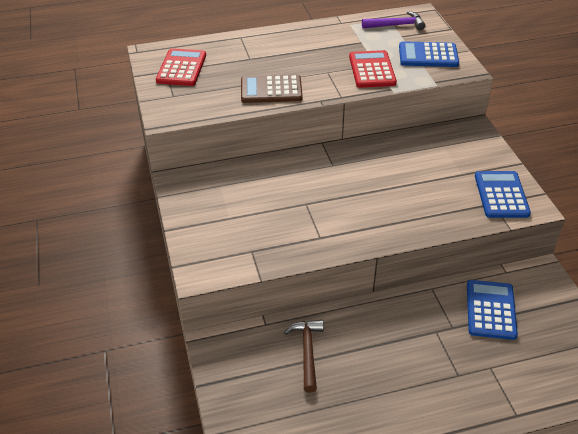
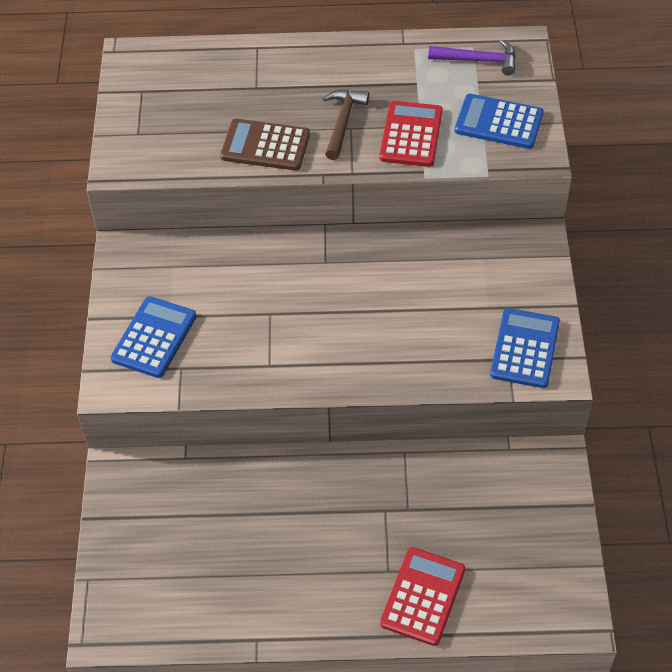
camera: 15 degrees right, 10 degrees up
red calculator [156,48,206,86] -> red calculator moved to [380,547,465,646]
brown hammer [284,320,324,393] -> brown hammer moved to [323,90,369,160]
blue calculator [467,280,518,340] -> blue calculator moved to [111,296,197,378]

